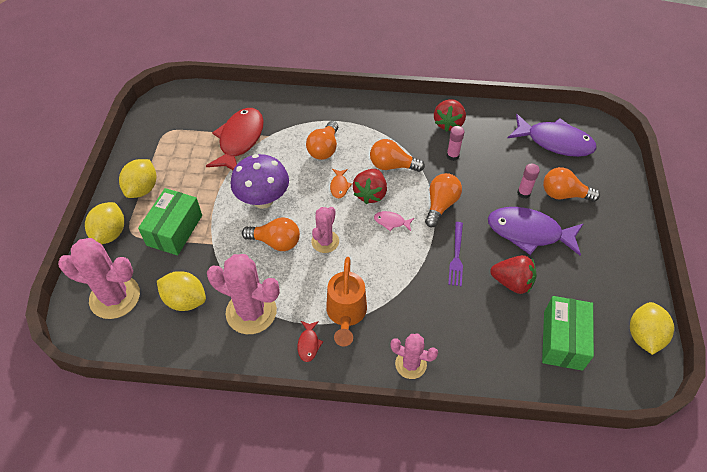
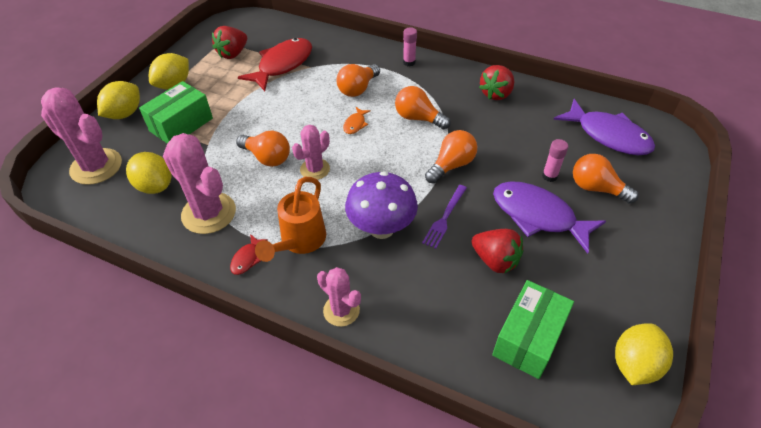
camera: 20 degrees right, 5 degrees down
purple mushroom [231,154,289,209] -> purple mushroom moved to [345,171,418,239]
red strawberry [353,169,387,204] -> red strawberry moved to [212,26,247,59]
pink fish [374,211,414,231] -> none
pink glue stick [447,126,465,161] -> pink glue stick moved to [403,27,417,66]

